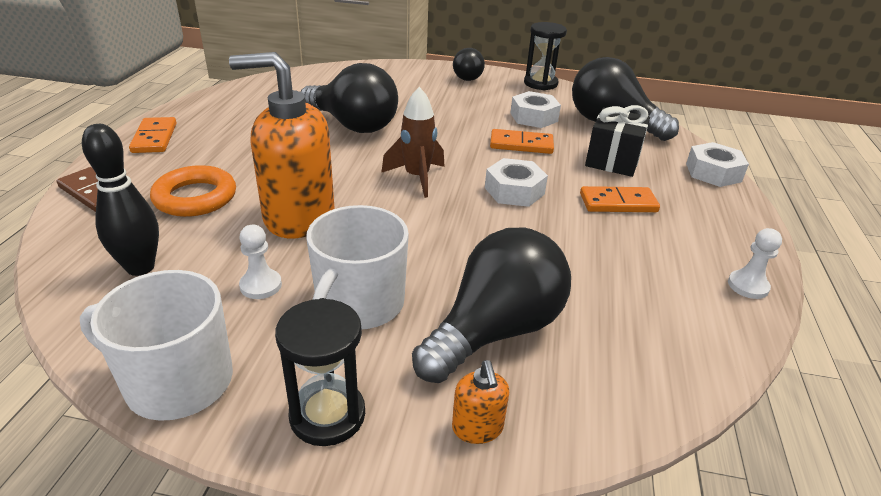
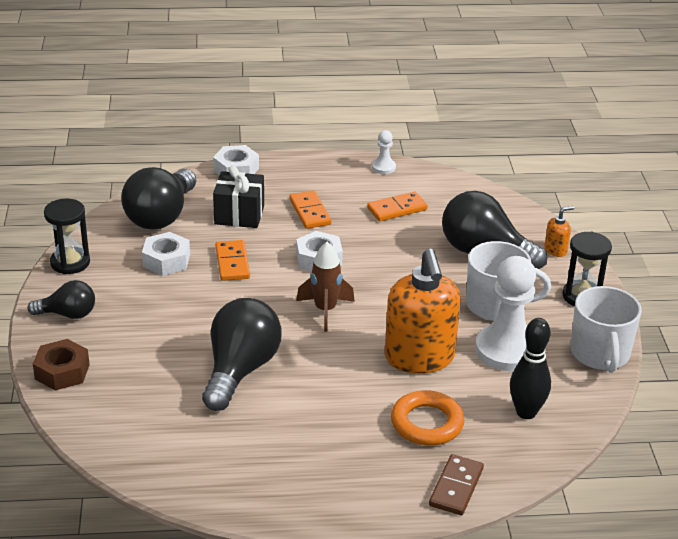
camera: 105 degrees left, 0 degrees up
orange domino [129,117,177,153] -> orange domino moved to [367,192,428,221]
white pawn [239,225,282,299] -> white pawn [475,256,536,371], size x2.22
none -> brown nut [33,339,90,391]

